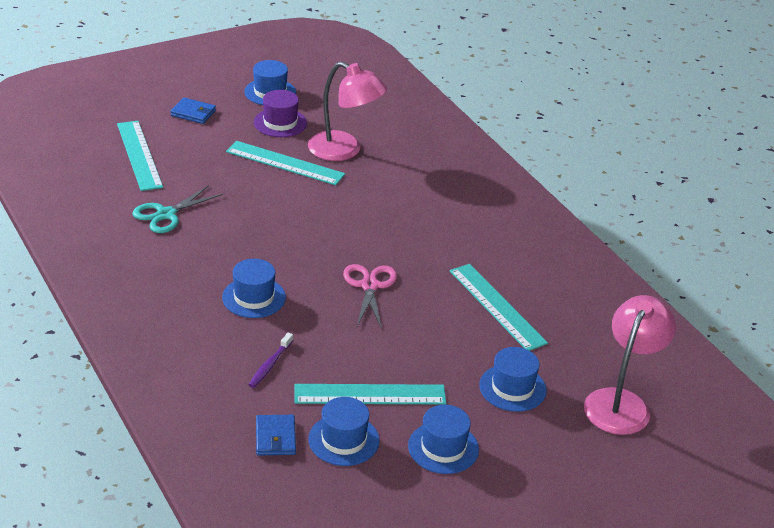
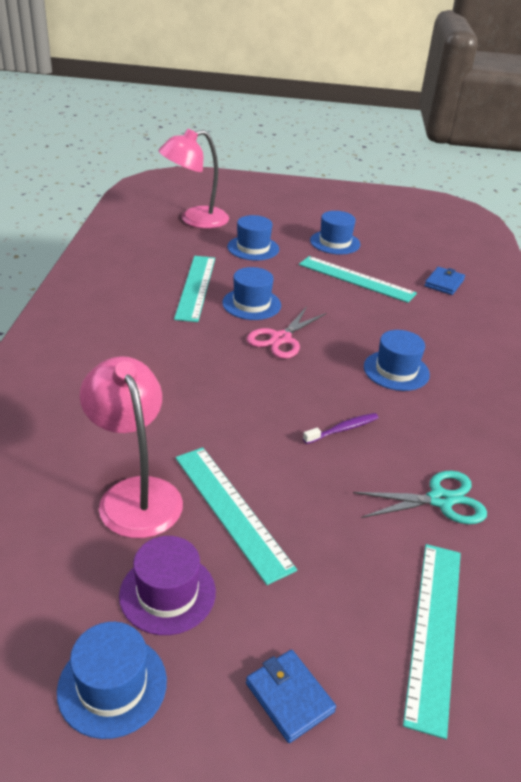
camera: 145 degrees left, 0 degrees up
purple toothbrush [249,333,293,388] -> purple toothbrush moved to [303,413,379,444]
blue hat [308,397,380,466] -> blue hat moved to [222,267,281,320]

